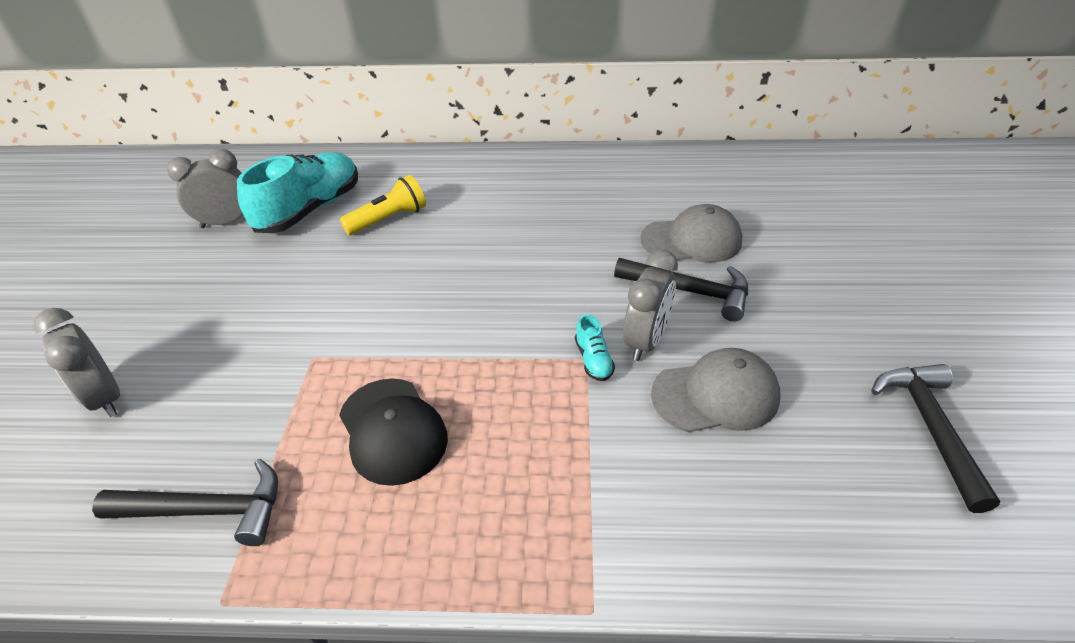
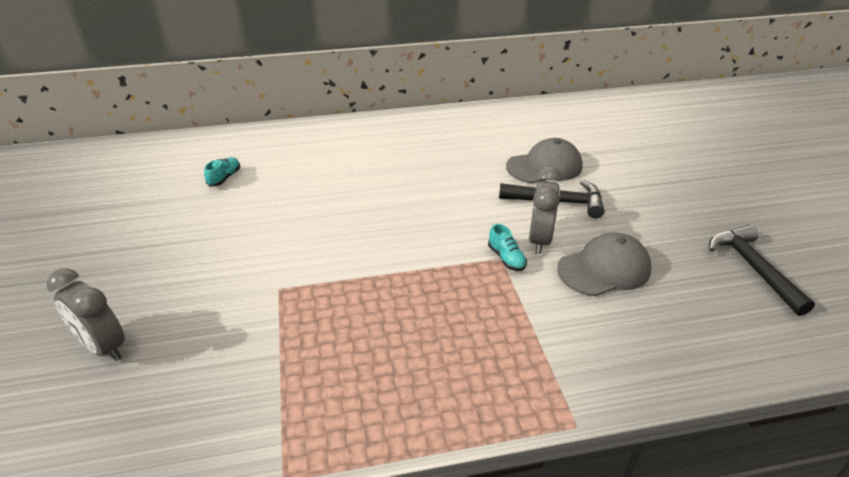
camera: 15 degrees left, 5 degrees down
black hammer [92,459,278,546] -> none
grey clock [167,149,243,228] -> none
turquoise shoe [237,152,358,233] -> turquoise shoe [204,157,240,187], size x0.42
black cap [339,378,448,486] -> none
yellow flashlight [340,175,426,235] -> none

